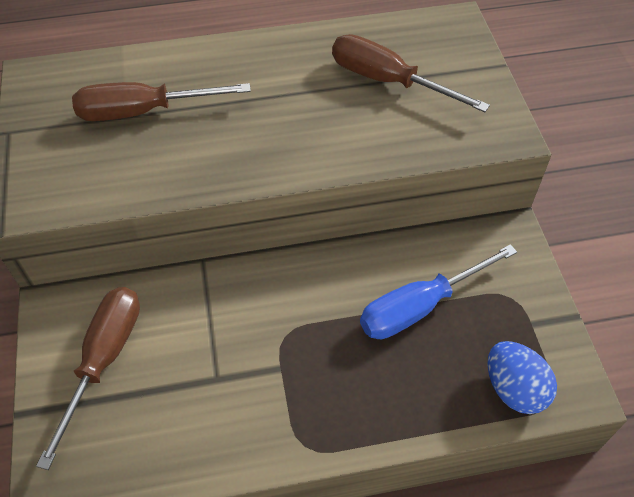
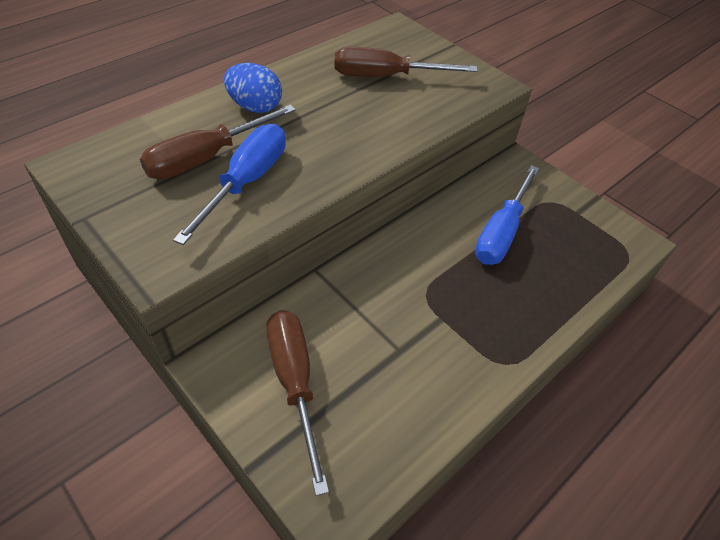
camera: 35 degrees left, 5 degrees down
blue egg [487,341,557,414] -> blue egg moved to [224,63,282,113]
none -> blue screwdriver [173,124,286,245]

